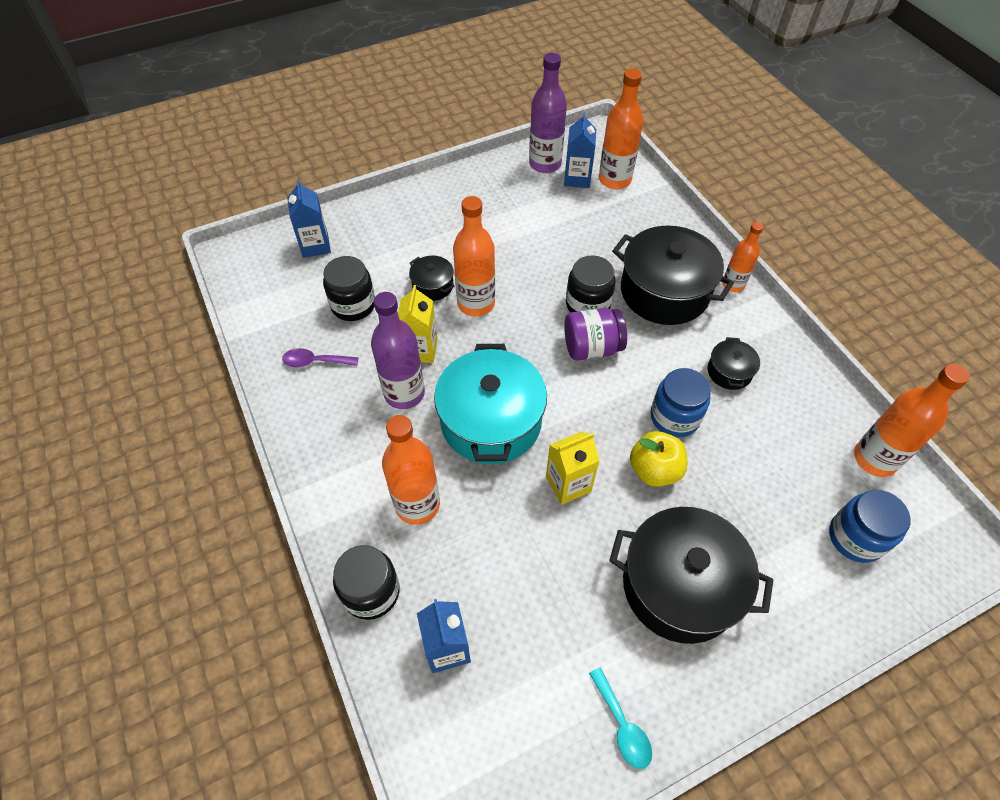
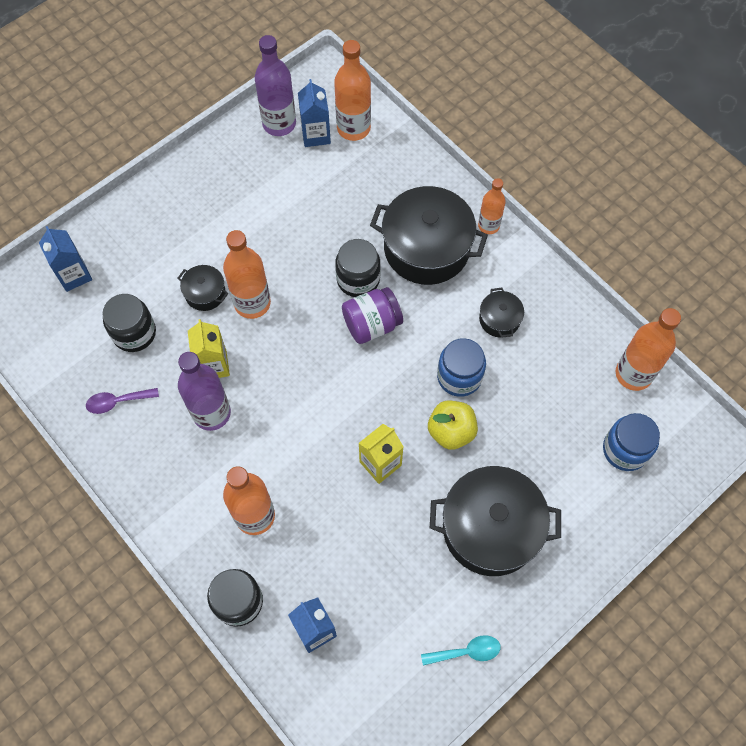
camera: 15 degrees left, 10 degrees up
turquoise pot [434,344,547,464] -> none
turquoise spoon [589,667,652,769] -> turquoise spoon turned 60 degrees counterclockwise [421,635,501,666]

